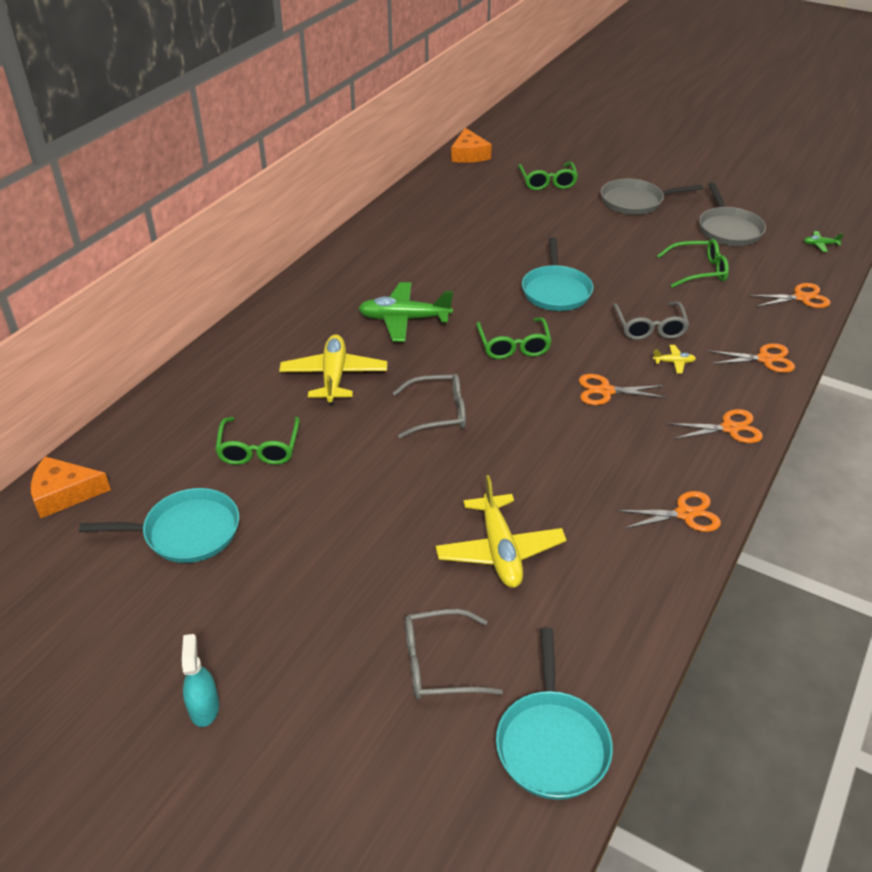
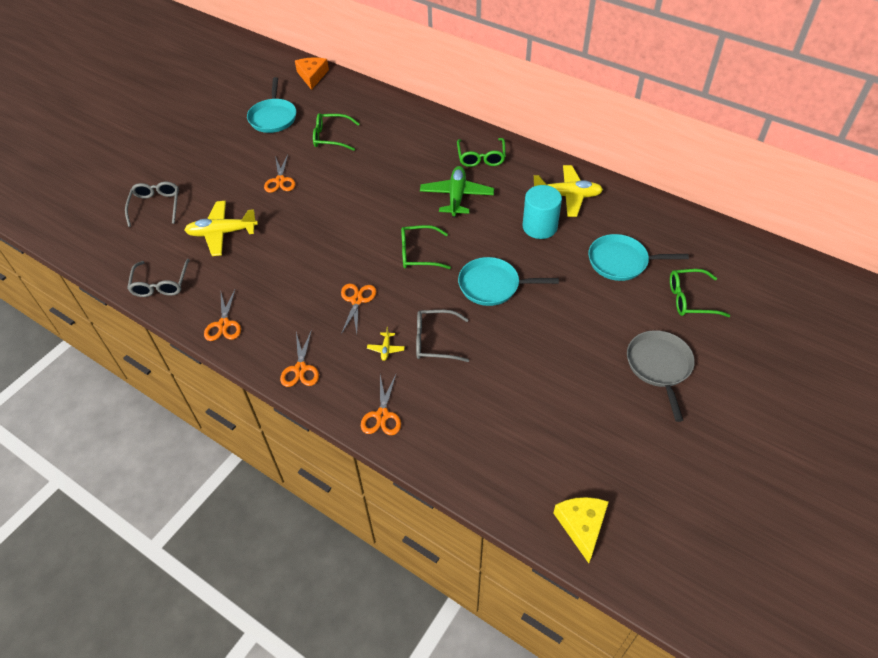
camera: 95 degrees right, 10 degrees up
turquoise spray bottle [182,634,219,727] -> none
yellow plane [279,334,387,405] -> yellow plane moved to [534,165,603,217]
grey glasses [393,374,466,438] -> grey glasses moved to [127,259,190,297]
orange cheese [451,128,492,163] -> none
turquoise pan [496,627,613,800] -> turquoise pan moved to [588,234,689,281]
green glasses [657,239,729,288] -> green glasses moved to [457,138,506,167]
grey pan [699,183,766,246] -> none
orange scissors [749,283,830,308] -> orange scissors moved to [264,155,296,193]
green plane [804,231,843,252] -> yellow cheese [554,497,609,563]
none -> turquoise cylinder [522,185,562,239]

